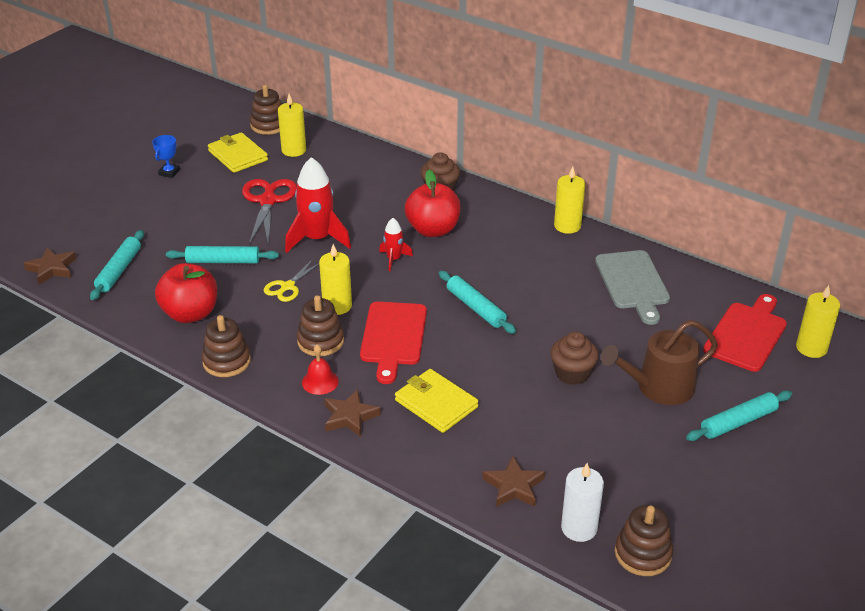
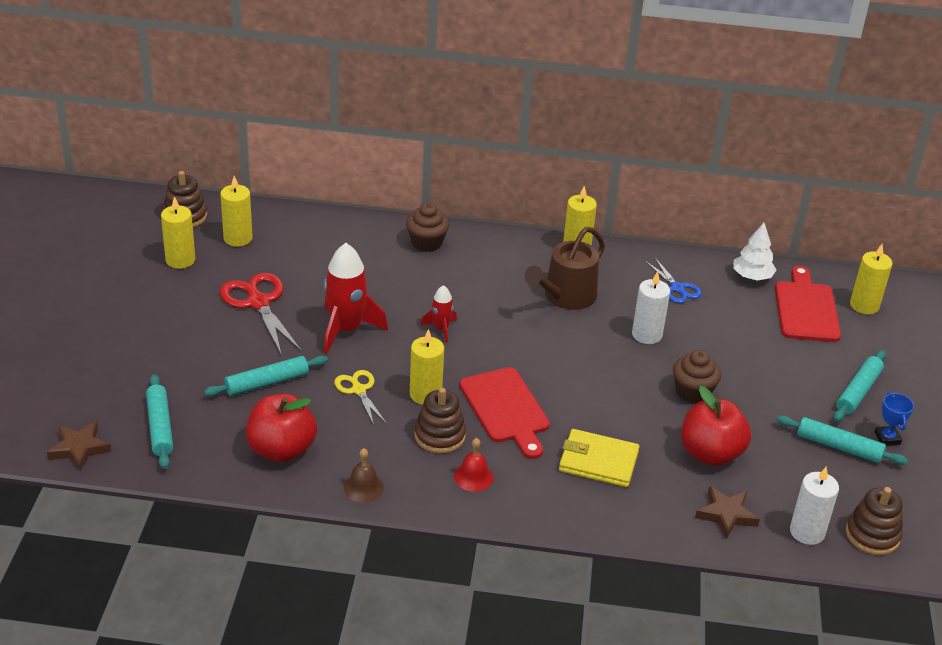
camera: 30 degrees left, 0 degrees up
blue trophy [152,135,180,178] -> blue trophy moved to [875,392,914,446]
brown stacking toy [202,315,251,377] -> brown bell [344,448,384,502]
yellow wallet [208,132,268,173] -> yellow candle [161,196,195,269]
yellow scissors [264,259,319,302] -> yellow scissors turned 150 degrees clockwise [334,370,387,425]
brown star [324,389,381,437] -> none
red apple [405,170,461,237] -> red apple moved to [681,386,751,466]
turquoise rolling pin [439,271,516,334] -> turquoise rolling pin moved to [777,415,908,465]
grey cutting board [595,250,670,325] -> blue scissors [645,258,702,303]
brown watering can [601,320,718,405] -> brown watering can moved to [524,227,605,310]
none -> white candle [632,271,670,344]
none -> white tree [733,223,777,281]

